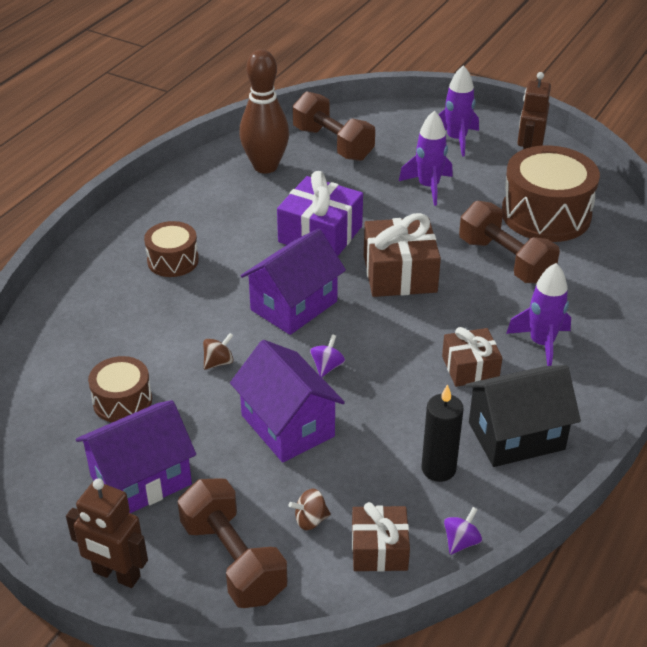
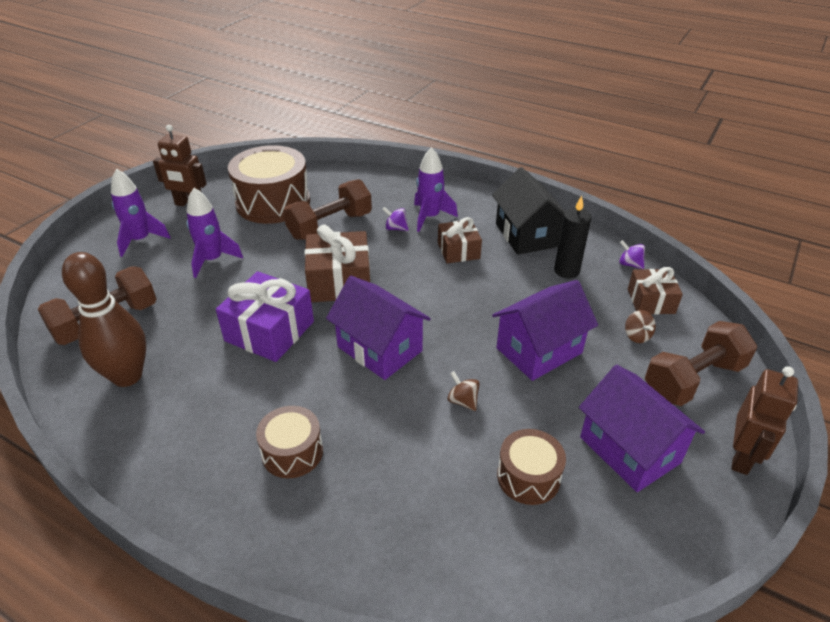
camera: 90 degrees left, 0 degrees up
purple spinning top [310,334,345,378] -> purple spinning top moved to [382,207,409,231]

